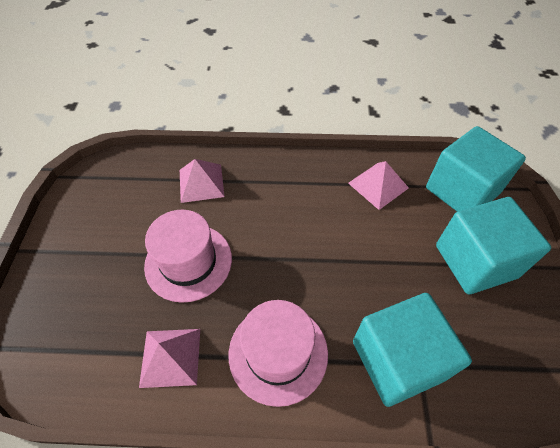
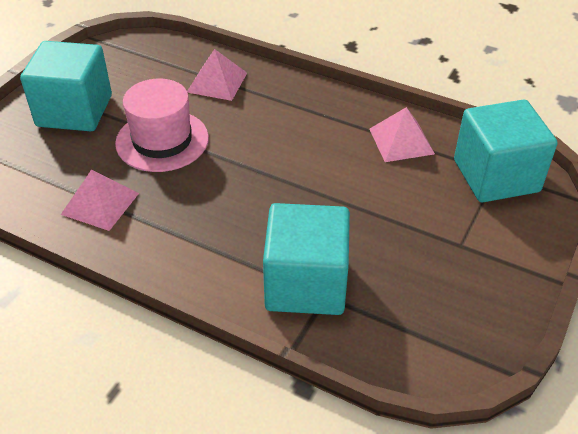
camera: 25 degrees right, 10 degrees down
pink hat [229,300,328,407] -> none
turquoise cube [436,197,551,295] -> turquoise cube moved to [20,41,112,131]

